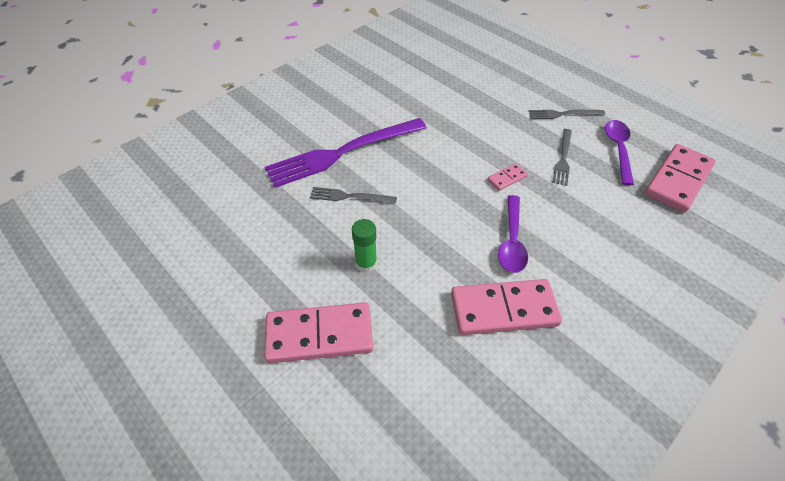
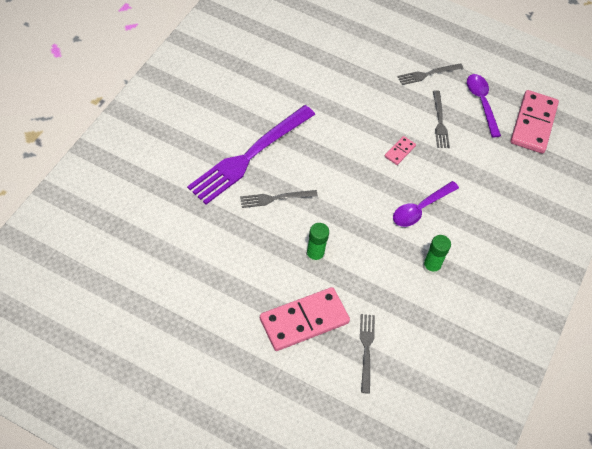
camera: 25 degrees left, 5 degrees up
pink domino [451,279,562,335] -> green glue stick [423,235,451,275]
purple spoon [498,195,528,273] -> purple spoon turned 60 degrees clockwise [393,181,459,227]
none -> grey fork [360,314,375,394]

